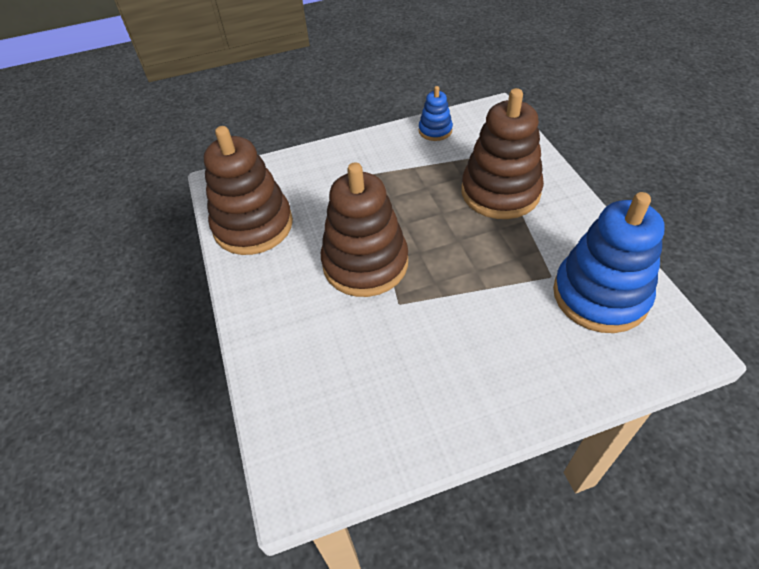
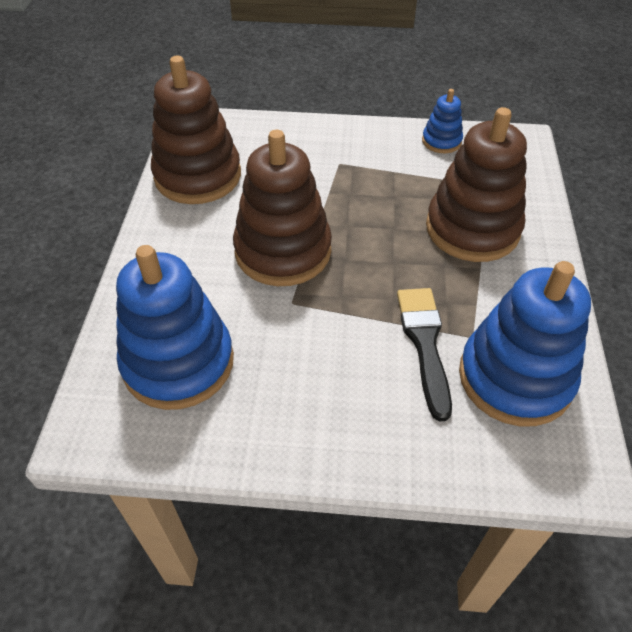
camera: 20 degrees right, 0 degrees up
none -> blue stacking toy [116,245,234,410]
none -> black brush [397,288,452,422]

